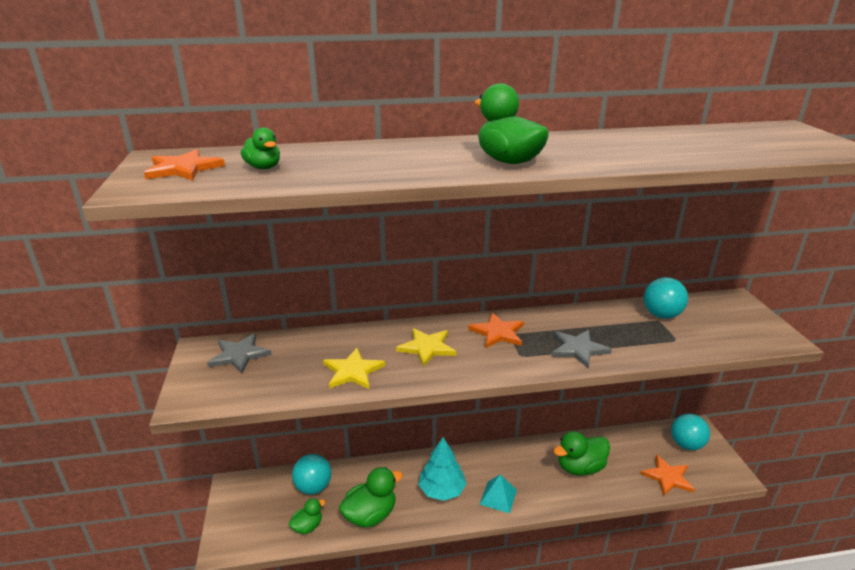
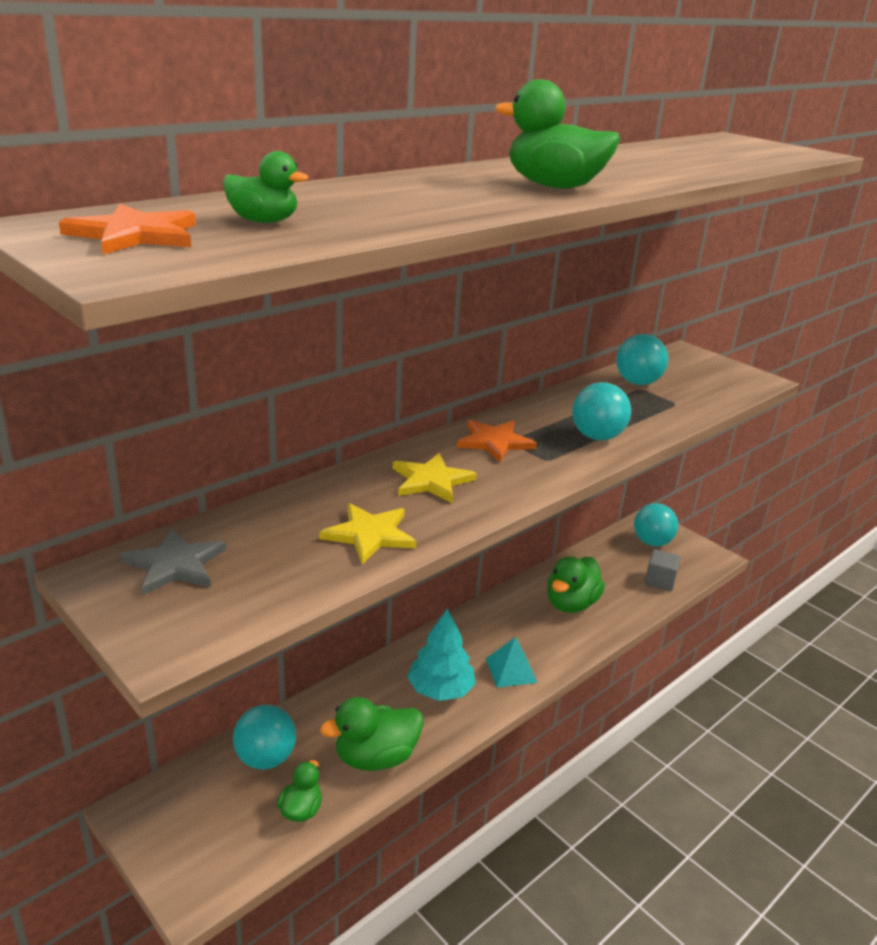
camera: 35 degrees left, 0 degrees up
green duck [339,467,403,527] -> green duck turned 135 degrees counterclockwise [320,697,423,771]
grey star [552,330,612,369] -> turquoise ball [572,382,631,441]
orange star [641,455,695,496] -> grey cube [645,549,680,591]

